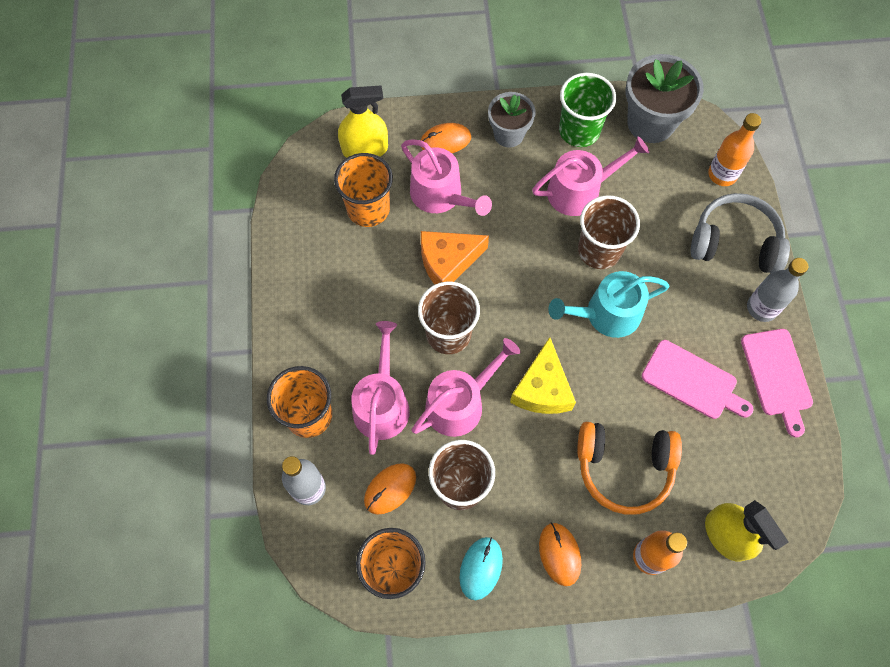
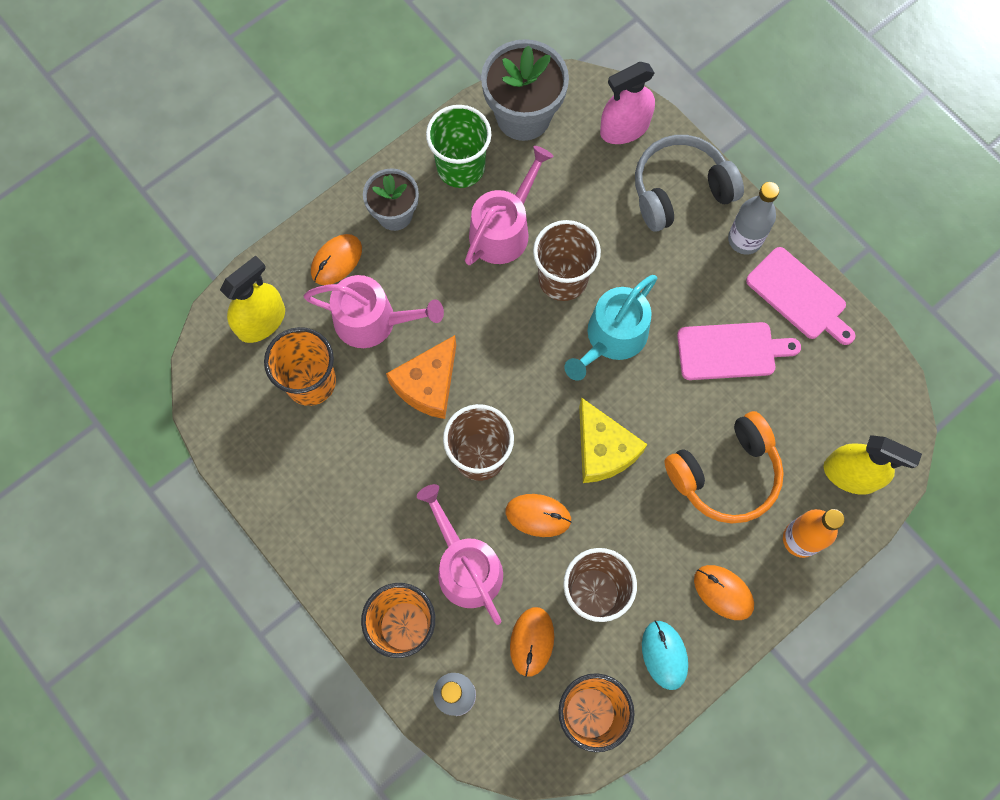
camera: 35 degrees left, 5 degrees up
pink watering can [412,338,520,437] -> orange mouse [506,494,572,537]
orange bottle [708,113,761,186] -> pink spray bottle [600,62,655,144]

